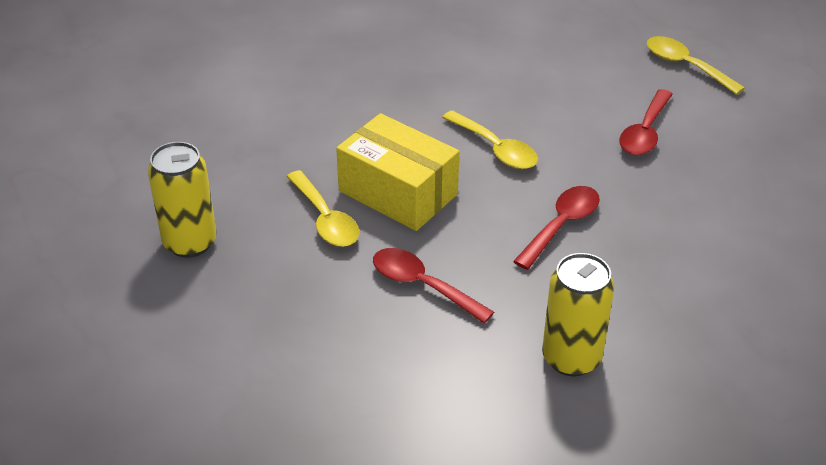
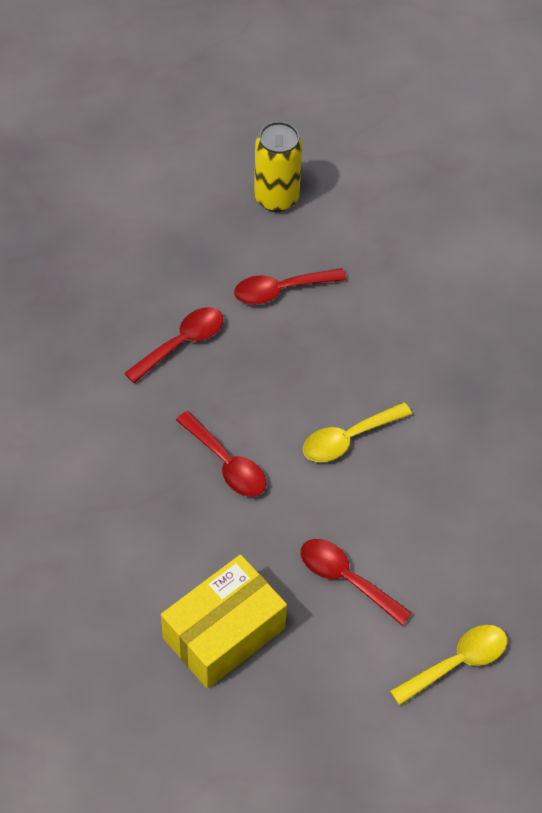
camera: 100 degrees right, 15 degrees up
yellow spoon [286,170,360,247] -> red spoon [234,268,346,305]
yellow box [336,113,459,231] -> yellow box moved to [161,554,287,689]
yellow can [542,253,615,376] -> none

